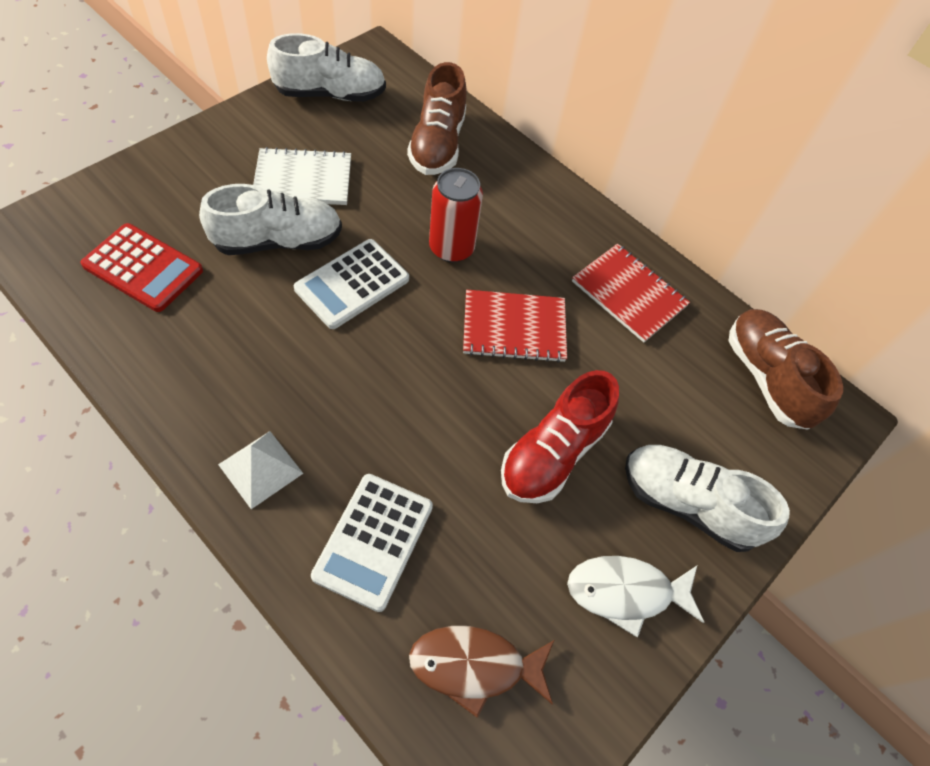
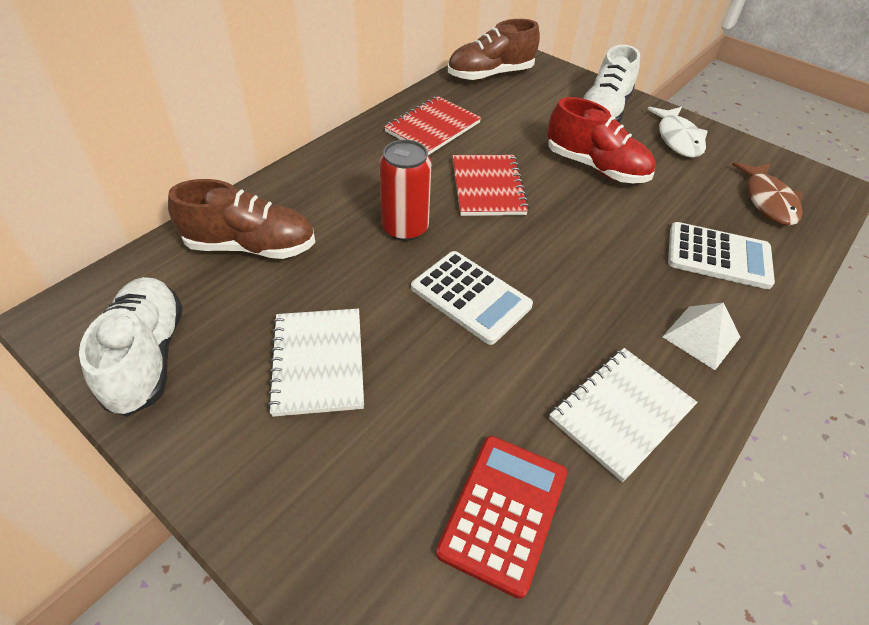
camera: 90 degrees left, 10 degrees down
white shoe [199,184,342,255] -> none
none -> white notebook [549,348,698,482]

